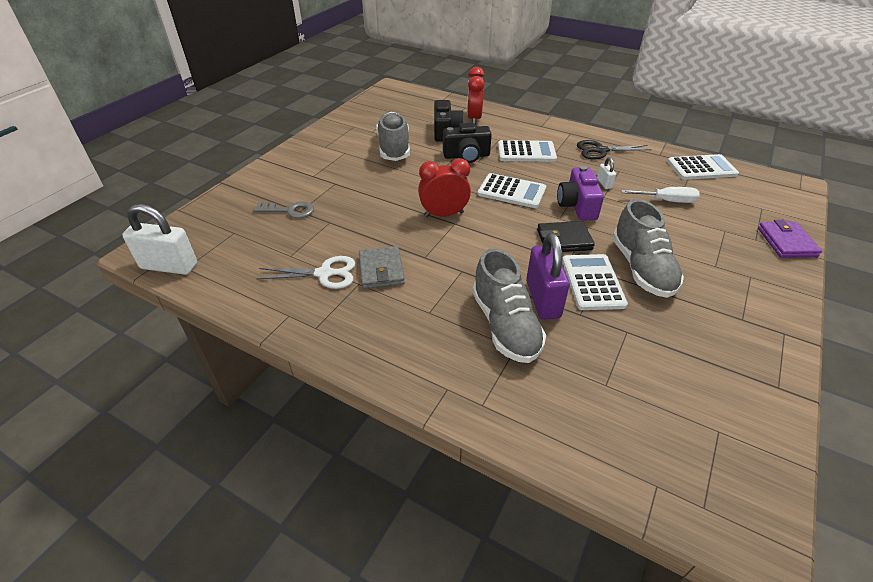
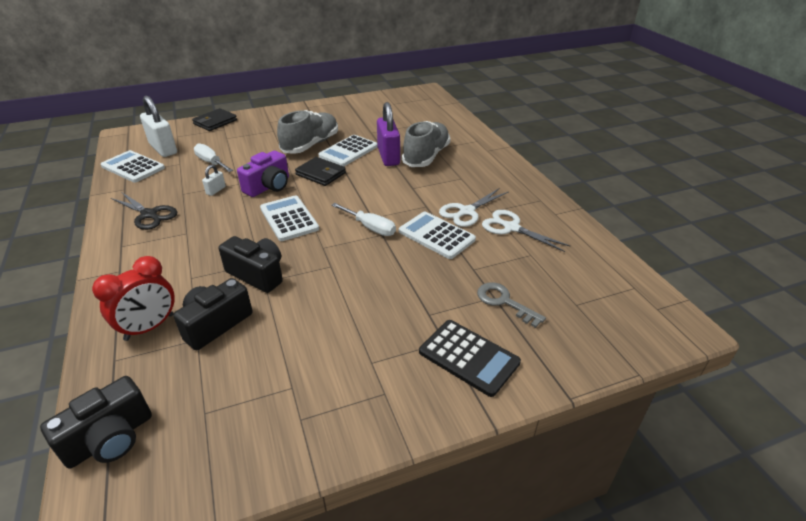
camera: 140 degrees left, 5 degrees down
white padlock [122,204,197,275] -> white padlock moved to [140,96,177,157]
grey wallet [359,246,405,289] -> white scissors [439,188,508,227]
grey shoe [376,112,410,161] -> none
red clock [418,158,471,217] -> white screwdriver [331,203,396,236]
white calculator [498,140,557,162] -> white calculator moved to [399,212,476,259]
purple padlock [526,233,570,320] -> purple padlock turned 45 degrees counterclockwise [377,102,400,166]
purple wallet [758,220,822,258] -> black wallet [192,108,237,131]
none -> black camera [40,376,152,468]
none -> black calculator [419,320,521,397]

